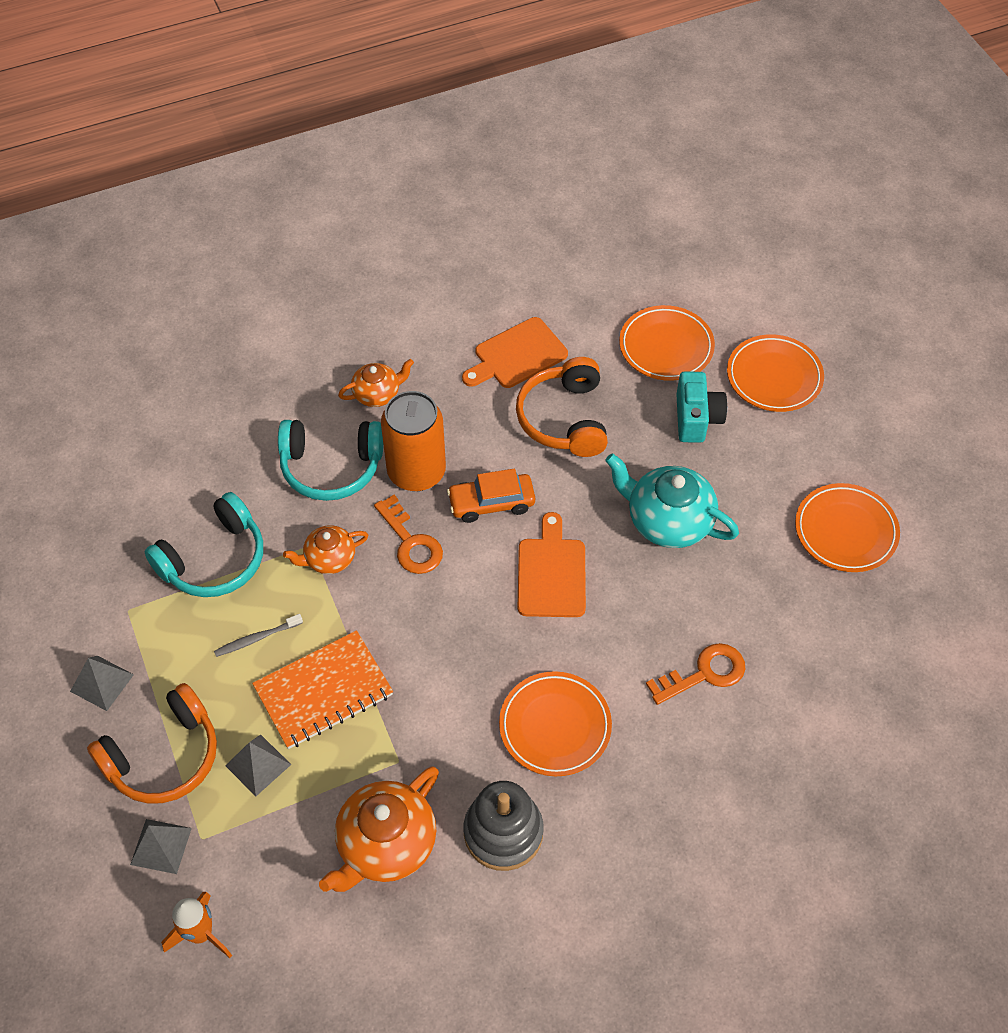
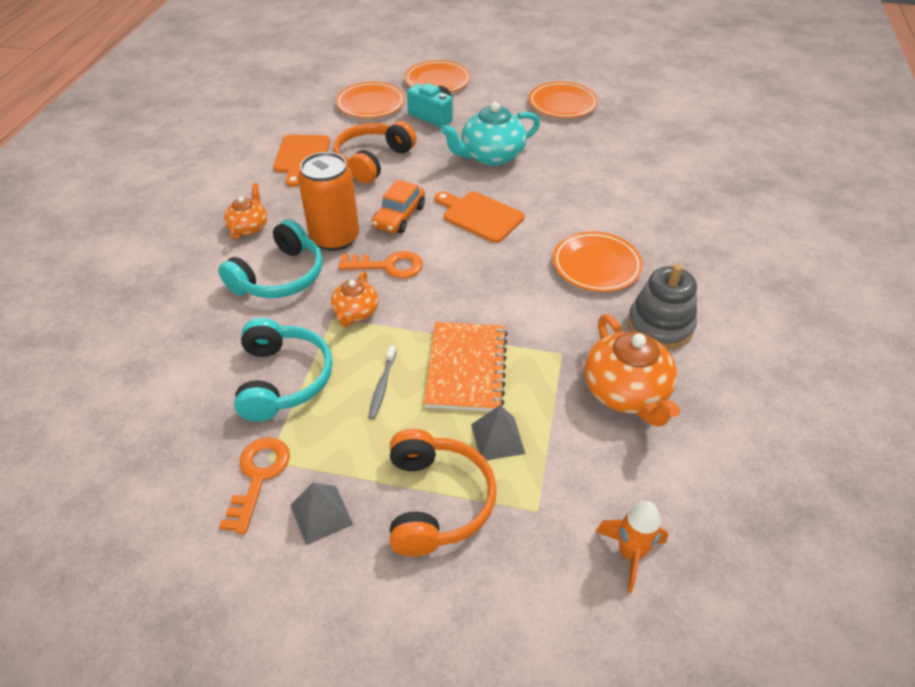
camera: 55 degrees left, 10 degrees down
grey pyramid [130,819,192,874] -> none
orange headphones [516,357,608,457] -> orange headphones turned 90 degrees clockwise [333,121,416,184]
orange key [646,643,745,705] -> orange key moved to [219,437,290,534]

